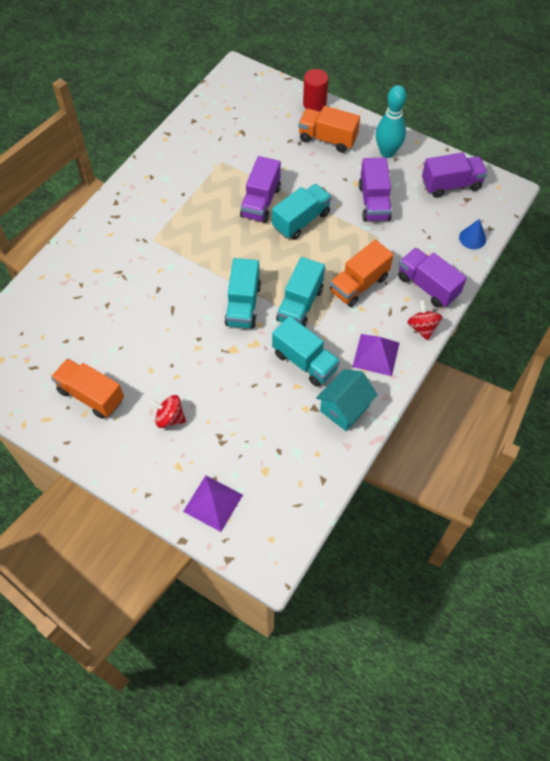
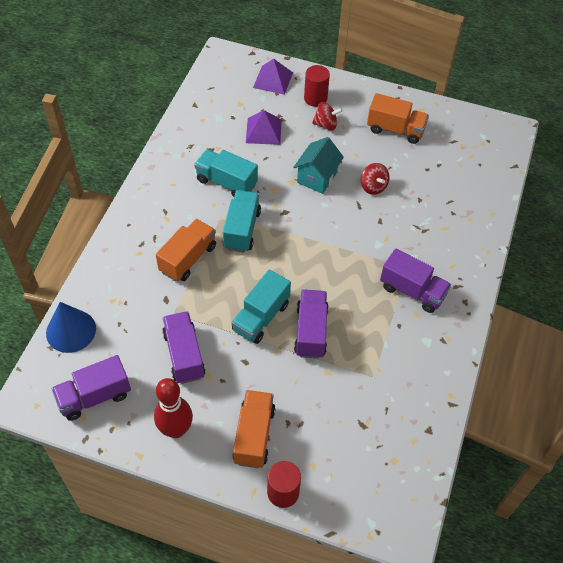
camera: 165 degrees right, 5 degrees down
turquoise truck [225,258,261,329] -> none
orange truck [298,106,360,153] -> orange truck turned 90 degrees counterclockwise [232,390,276,468]
turquoise house [316,369,378,431] -> turquoise house moved to [293,137,344,194]
purple pyramid [352,334,399,376] -> purple pyramid moved to [246,110,282,145]
turquoise bowling pin [376,85,407,158] -> red bowling pin [154,378,193,438]
purple truck [398,247,467,308] -> purple truck moved to [380,249,451,313]
red spinning top [407,300,442,341] -> red spinning top moved to [361,163,390,195]
blue cone [459,219,486,249] -> blue cone [46,302,96,353], size x1.65
none -> red cylinder [304,65,330,107]

